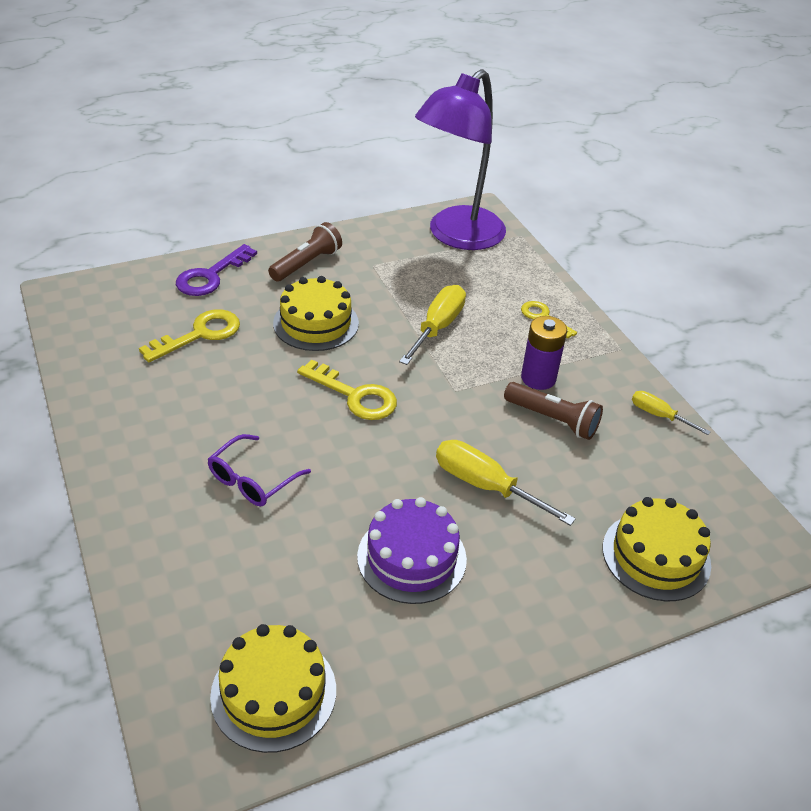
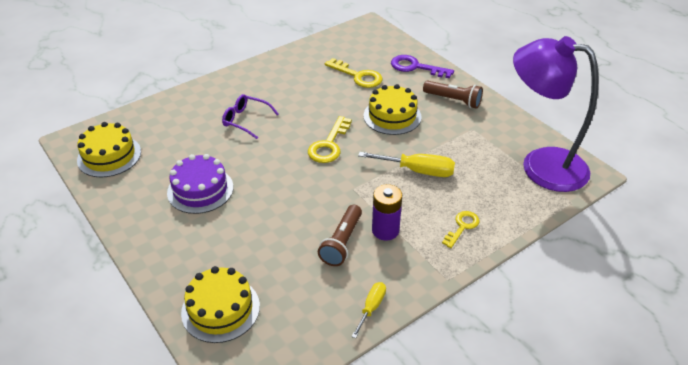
camera: 80 degrees right, 0 degrees up
yellow screwdriver [436,440,576,526] -> none

